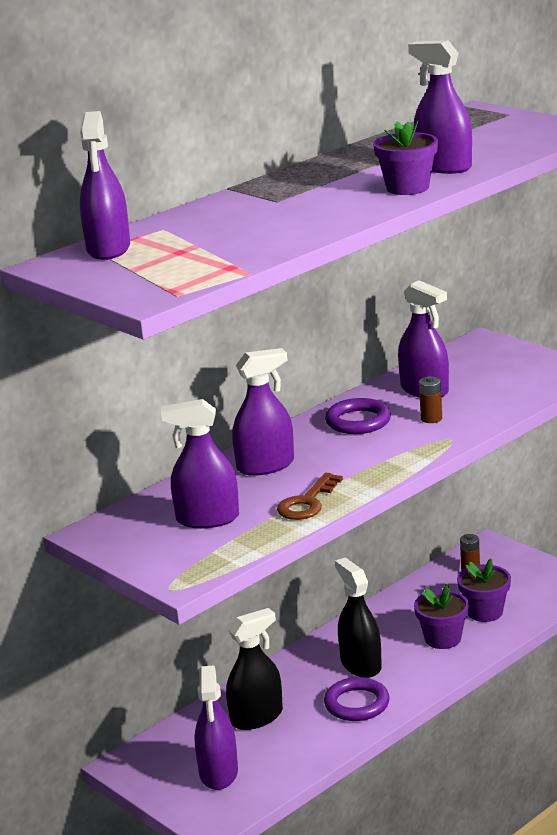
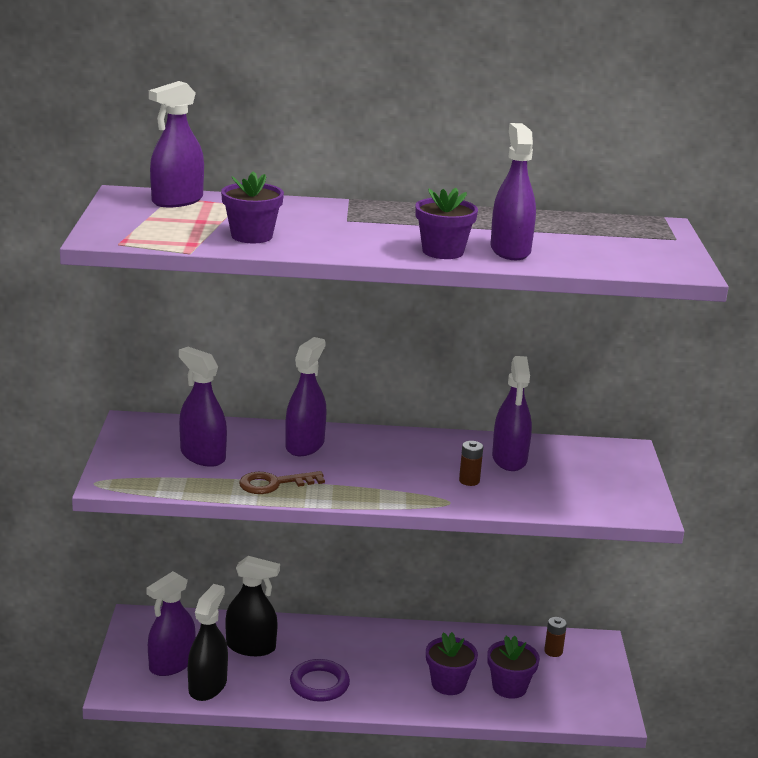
camera: 40 degrees right, 0 degrees up
purple spray bottle [232,348,294,476] -> purple spray bottle turned 90 degrees counterclockwise [285,337,327,456]
purple ring [325,398,391,434] -> none
black spray bottle [335,558,382,678] -> black spray bottle moved to [188,584,228,701]
none -> purple flower pot [221,171,284,243]

